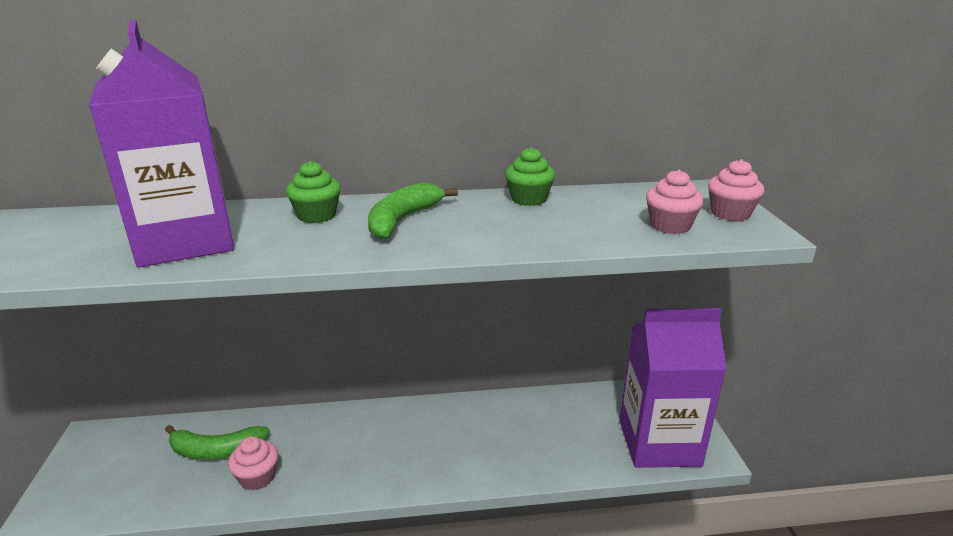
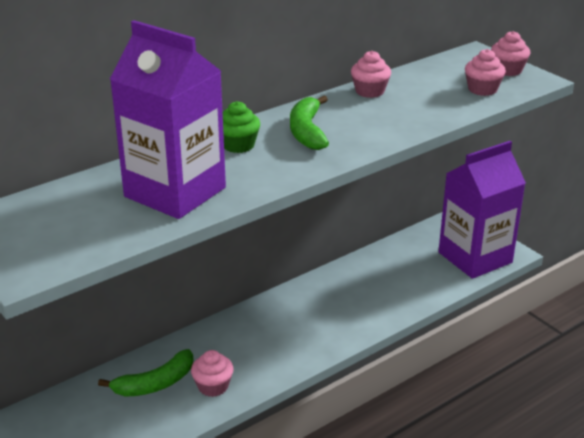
camera: 30 degrees left, 5 degrees up
green cupcake [505,147,555,206] -> pink cupcake [351,51,391,98]

